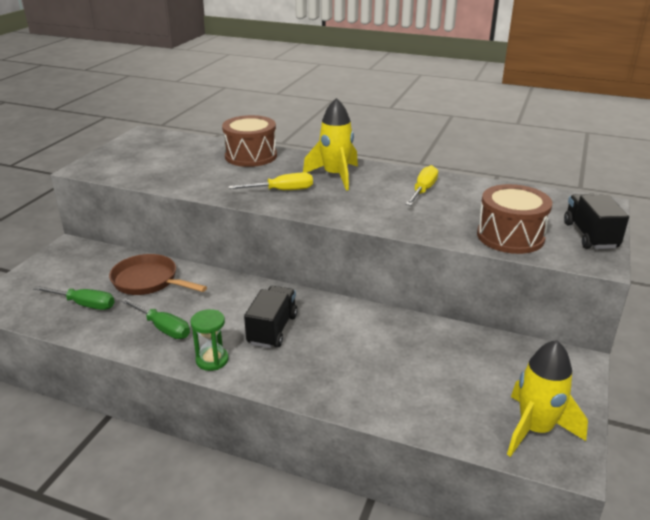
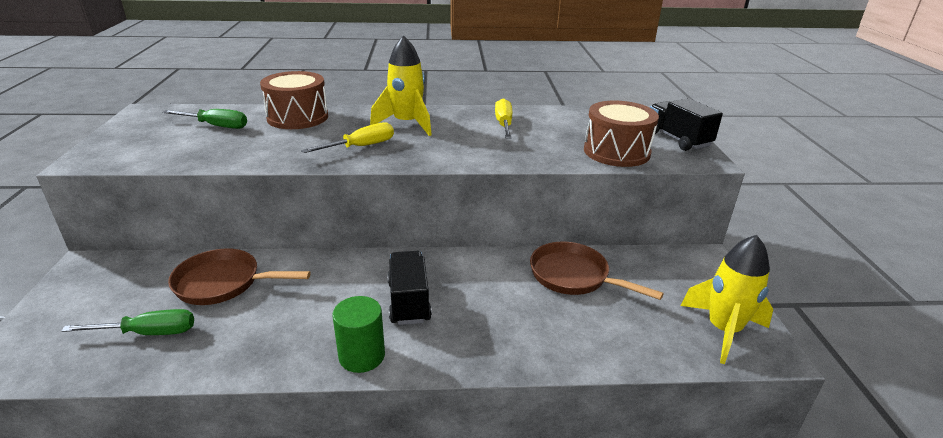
camera: 25 degrees left, 0 degrees up
green screwdriver [121,298,190,339] -> green screwdriver moved to [162,109,247,129]
green hourglass [190,309,229,371] -> green cylinder [332,296,385,373]
none -> brown pan [530,241,664,300]

